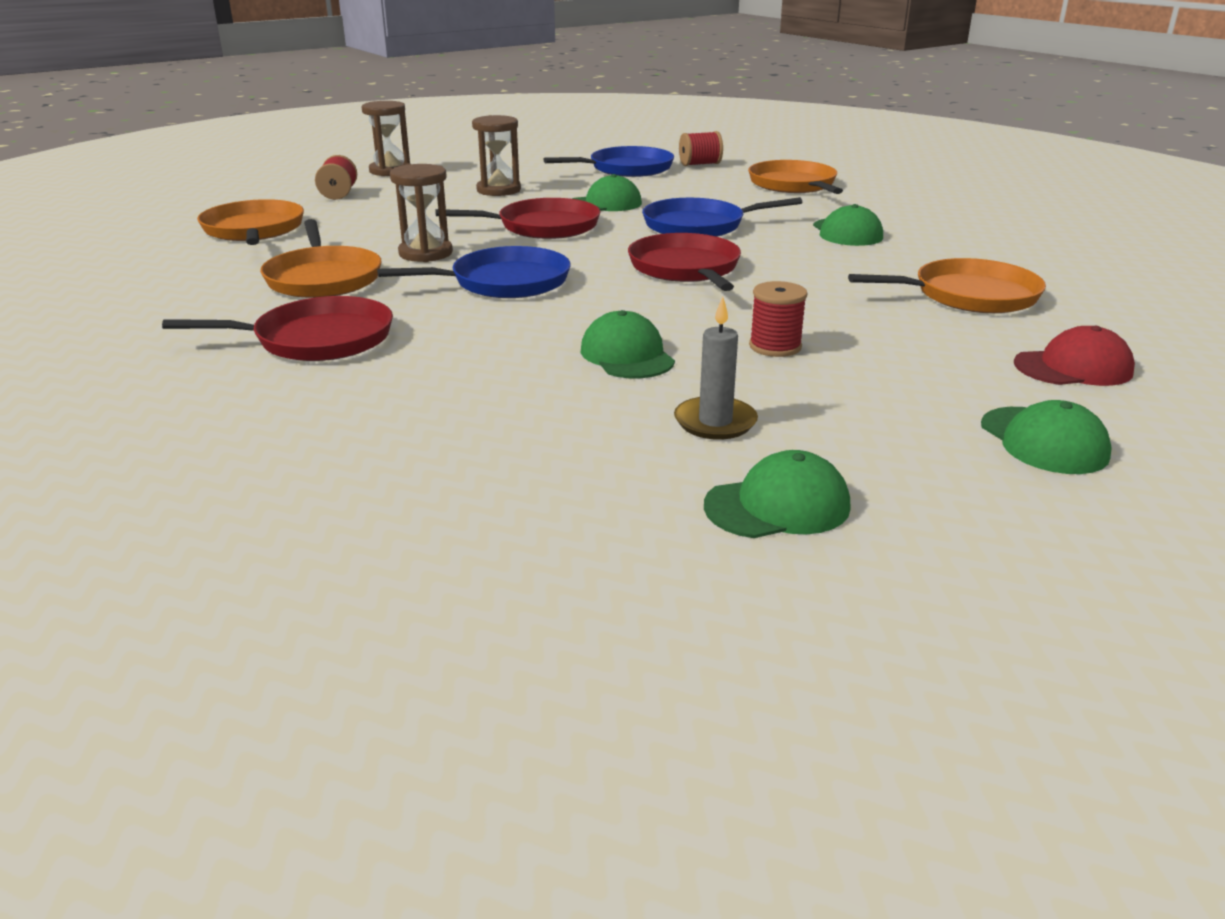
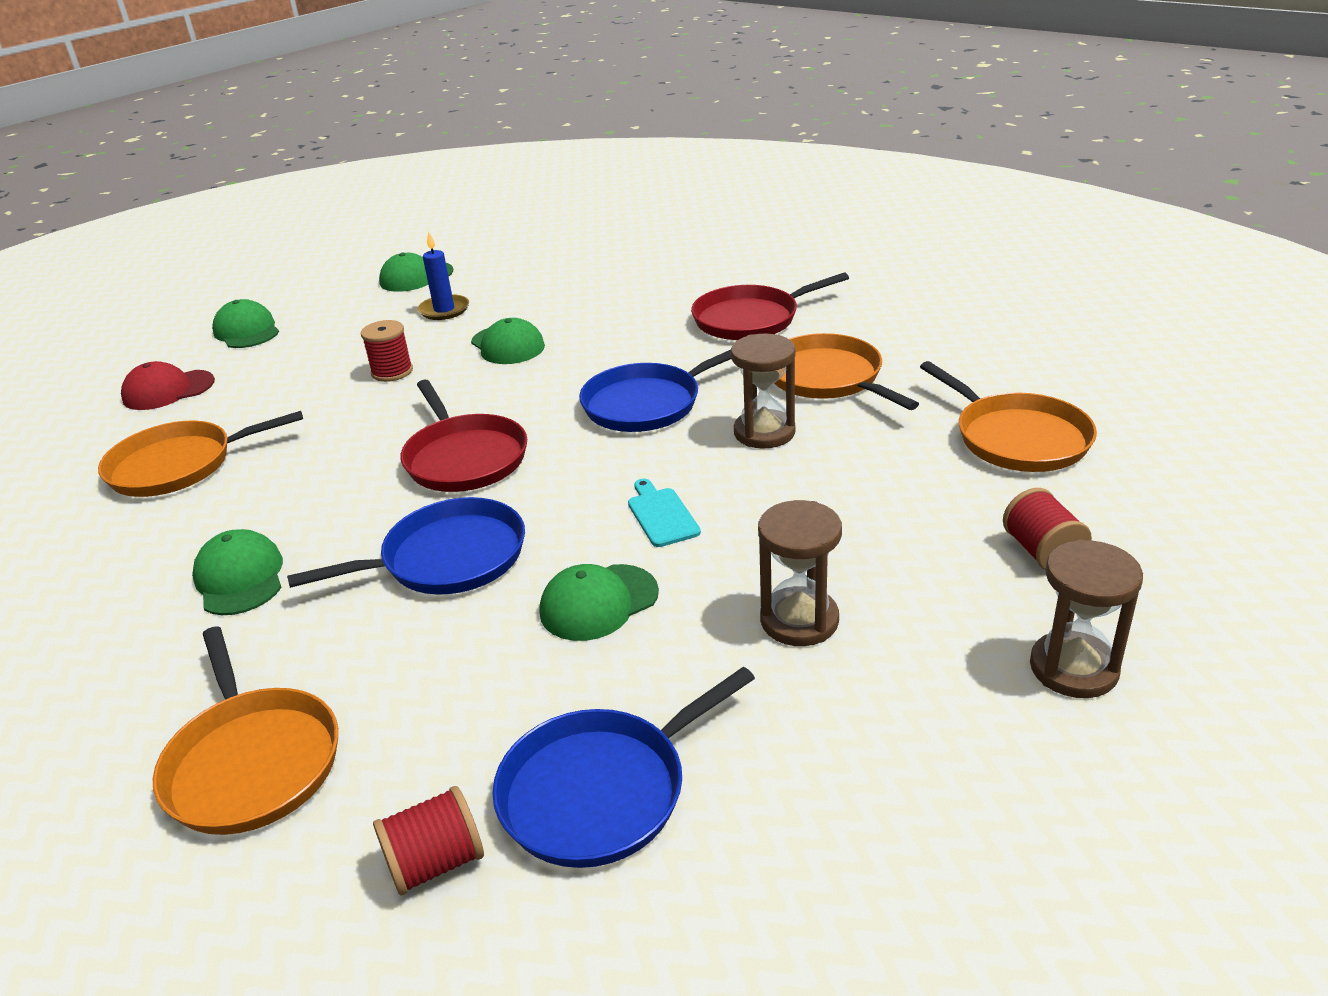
camera: 170 degrees right, 5 degrees up
red pan [435,198,600,239] -> turquoise cutting board [628,479,701,547]
grey candle [674,296,758,440] -> blue candle [418,231,469,320]

